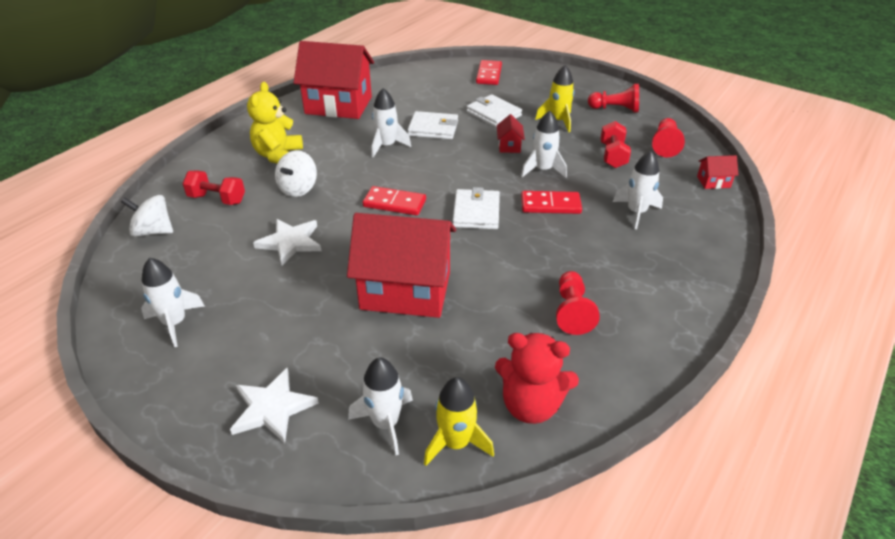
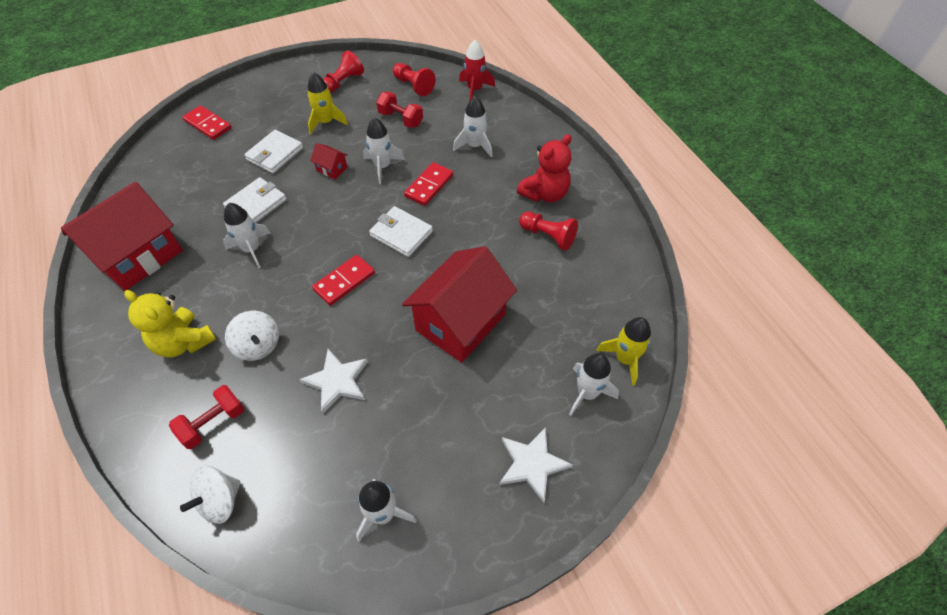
camera: 60 degrees left, 15 degrees up
white wallet [467,94,522,127] -> white wallet turned 45 degrees counterclockwise [244,130,303,174]
red teddy bear [495,333,579,424] -> red teddy bear moved to [517,134,572,202]
red house [697,155,738,189] -> red rocket [459,40,495,100]

